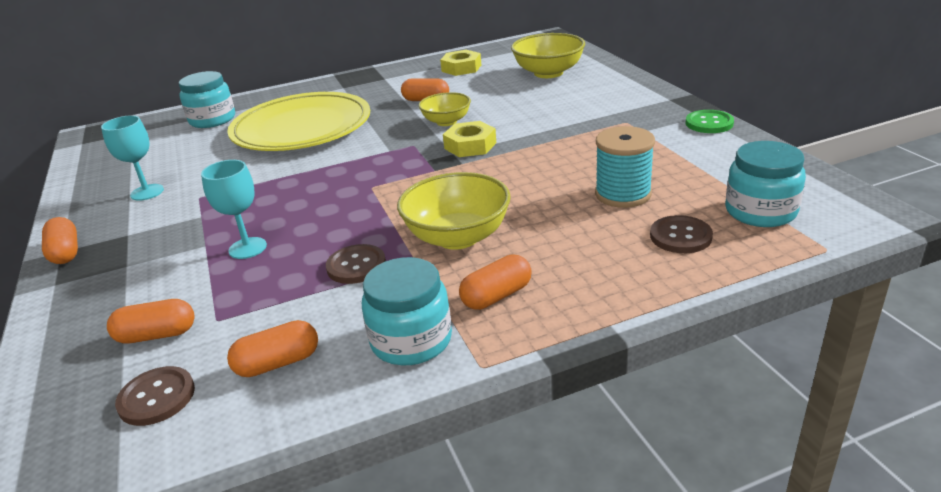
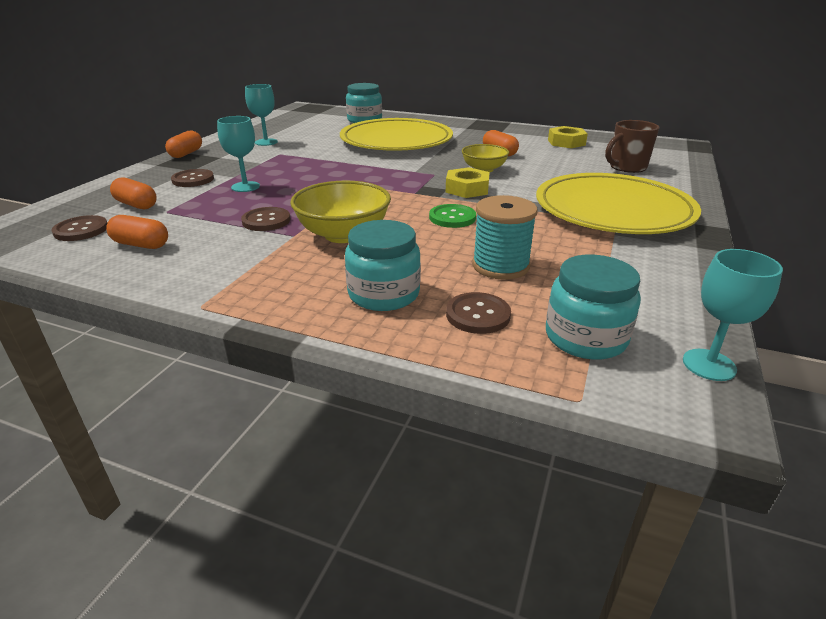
camera: 40 degrees right, 0 degrees up
turquoise jar [362,257,452,365] -> turquoise jar moved to [345,220,421,311]
orange capsule [459,255,532,310] -> none
yellow bowl [511,33,585,78] -> brown mug [605,120,660,173]
green button [685,110,734,133] -> green button moved to [429,204,476,228]
none -> brown button [171,169,214,187]
none -> yellow plate [536,173,701,234]
none -> turquoise goblet [683,249,783,381]

